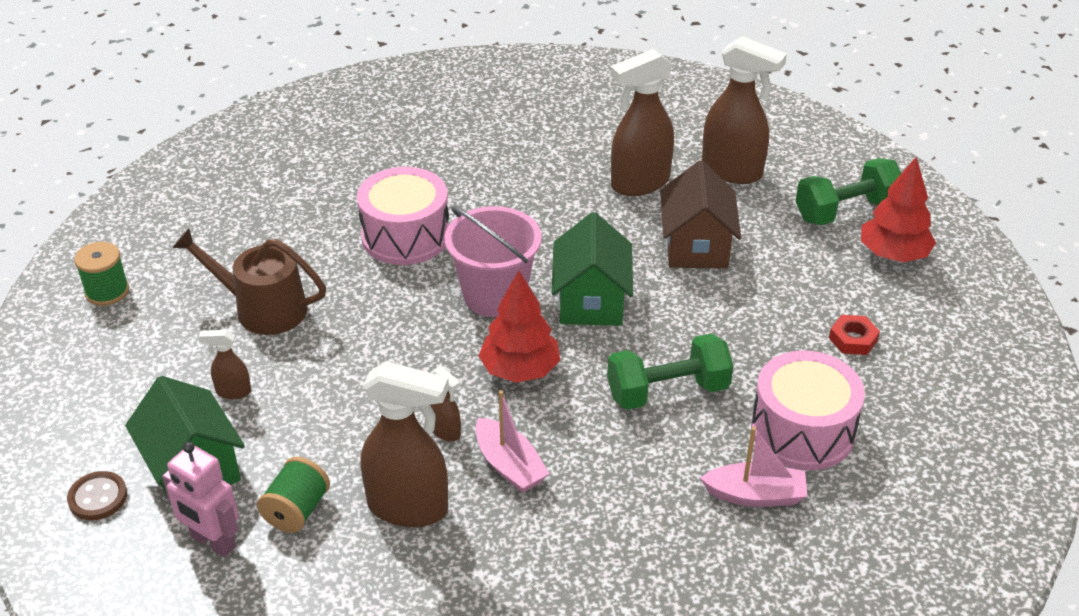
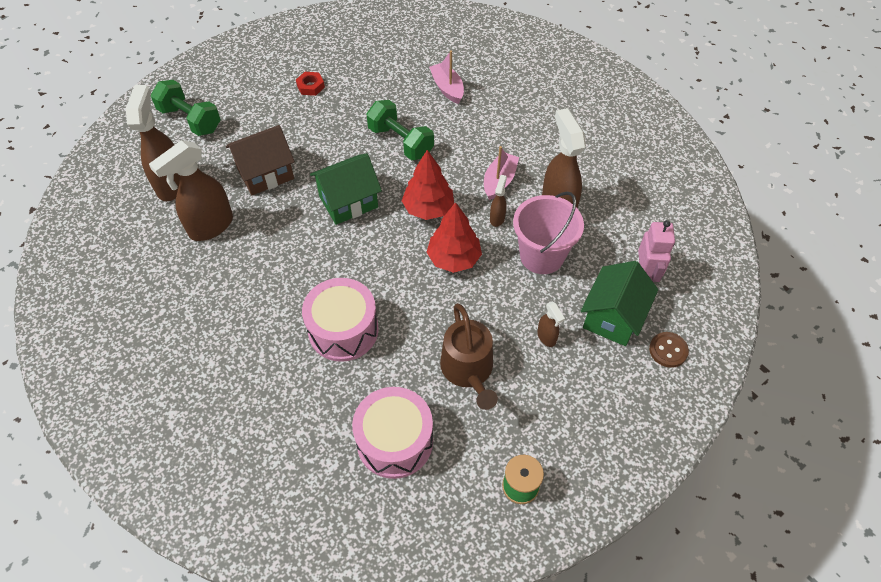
camera: 120 degrees left, 15 degrees up
green spool [257,457,330,533] -> none
pink bucket [444,206,542,317] -> pink bucket moved to [513,192,584,274]
brown spray bottle [610,49,674,196] -> brown spray bottle turned 105 degrees clockwise [149,140,233,241]
pink drum [751,351,865,470] -> pink drum moved to [352,387,433,479]
red tree [861,157,936,262] -> red tree moved to [427,202,482,273]

